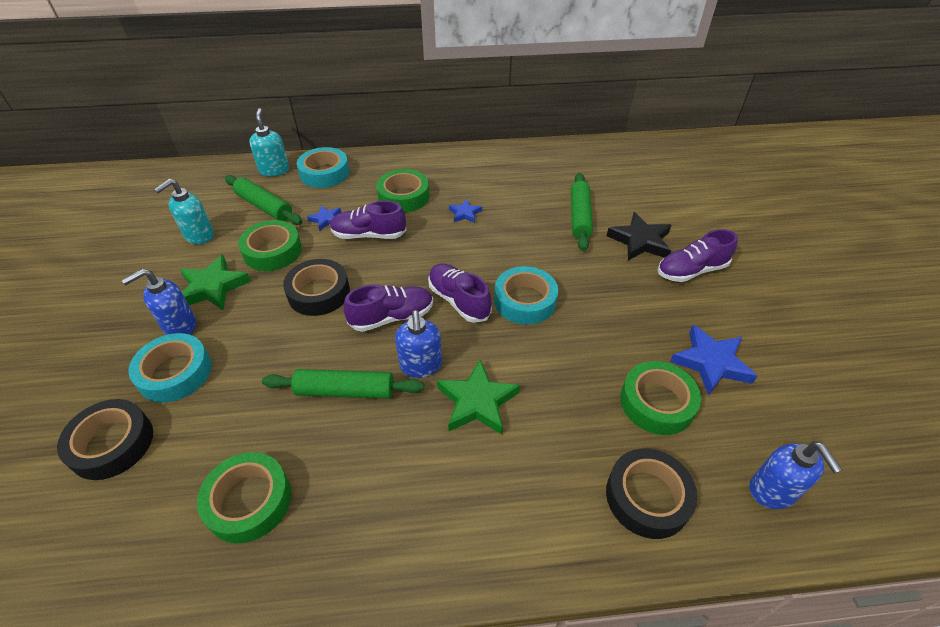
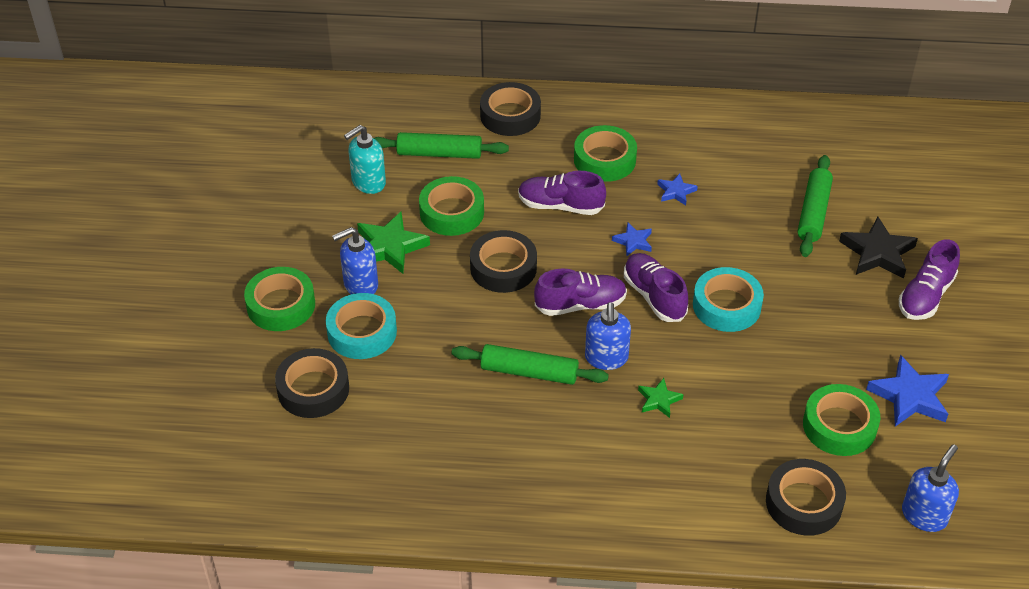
camera: 10 degrees right, 0 degrees up
green tape [197,452,291,543] -> green tape moved to [244,267,315,331]
green rolling pin [225,175,302,225] -> green rolling pin turned 45 degrees counterclockwise [374,132,509,159]
turquoise soap dispenser [249,108,289,177] -> none
turquoise tape [297,147,349,188] -> black tape [480,82,541,136]
blue star [307,206,341,231] -> blue star moved to [612,222,652,256]
green star [437,360,520,434] -> green star [638,378,684,418], size x0.55
purple shoe [658,229,738,282] -> purple shoe turned 45 degrees counterclockwise [899,239,960,320]
blue soap dispenser [750,441,842,509] -> blue soap dispenser turned 135 degrees counterclockwise [902,444,959,532]

